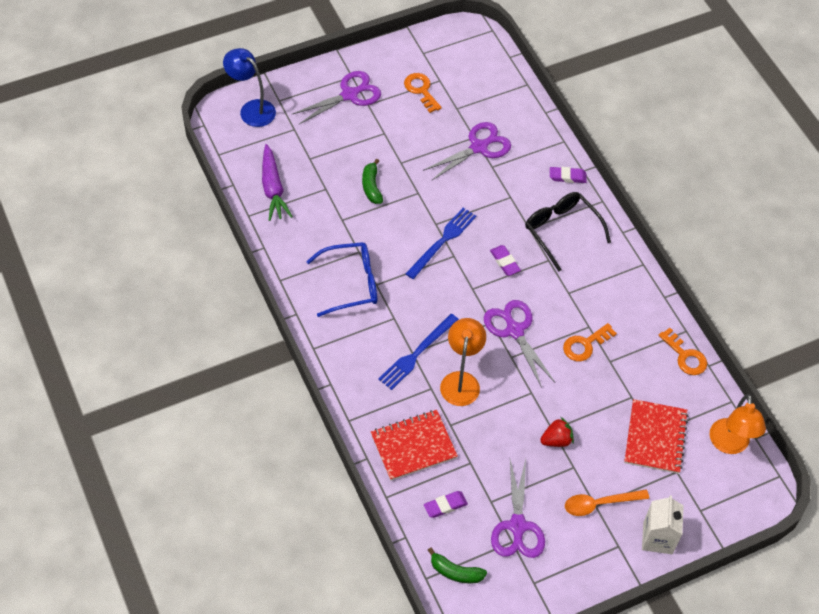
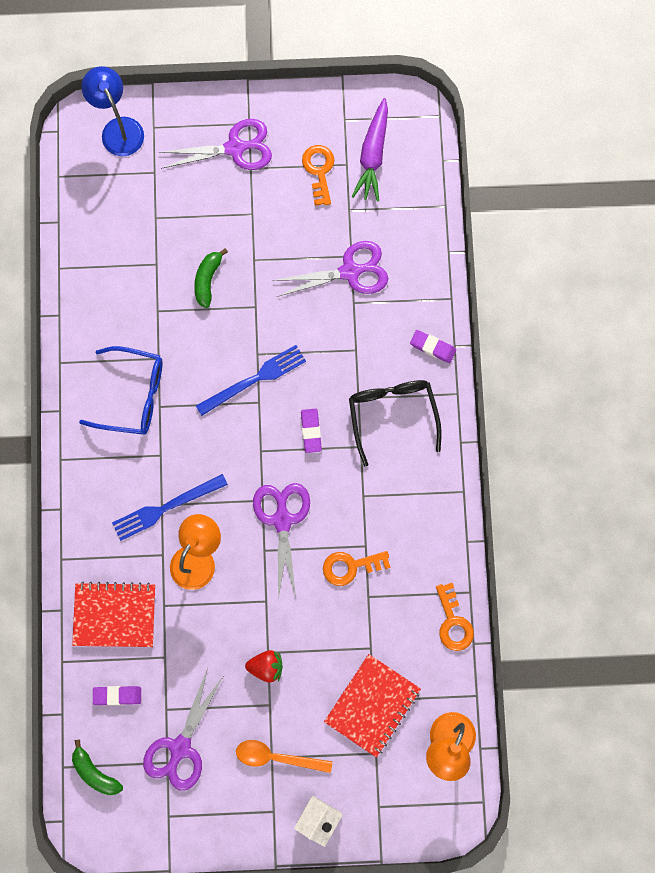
camera: 25 degrees right, 20 degrees up
purple carrot [262,144,293,221] -> purple carrot moved to [352,98,388,202]

